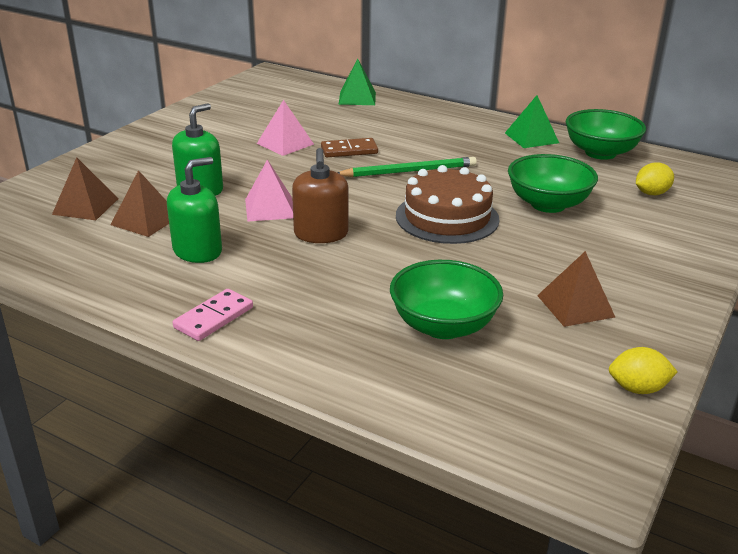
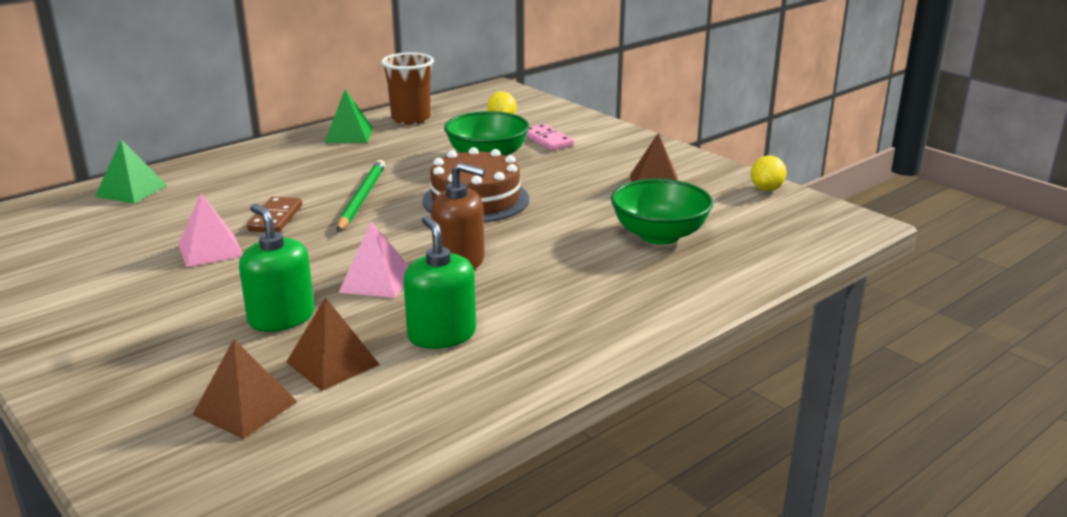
camera: 70 degrees left, 5 degrees down
pink domino [173,289,253,341] -> pink domino moved to [526,124,574,151]
green bowl [566,109,646,160] -> brown cup [381,52,434,124]

